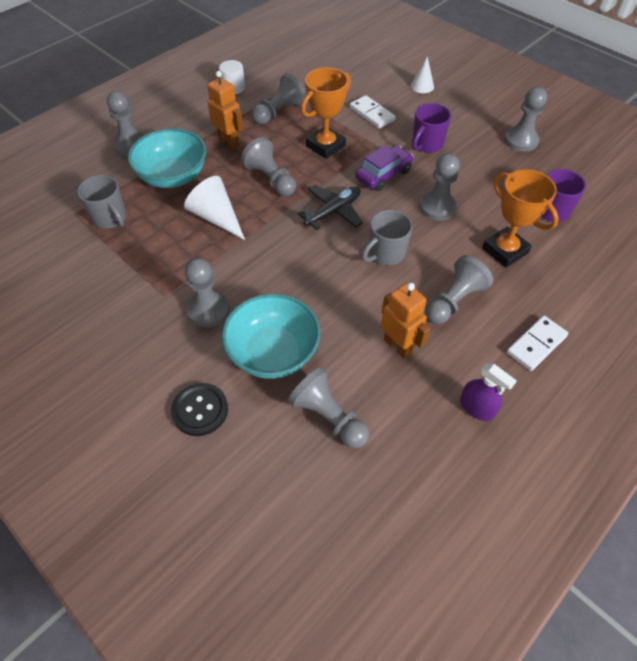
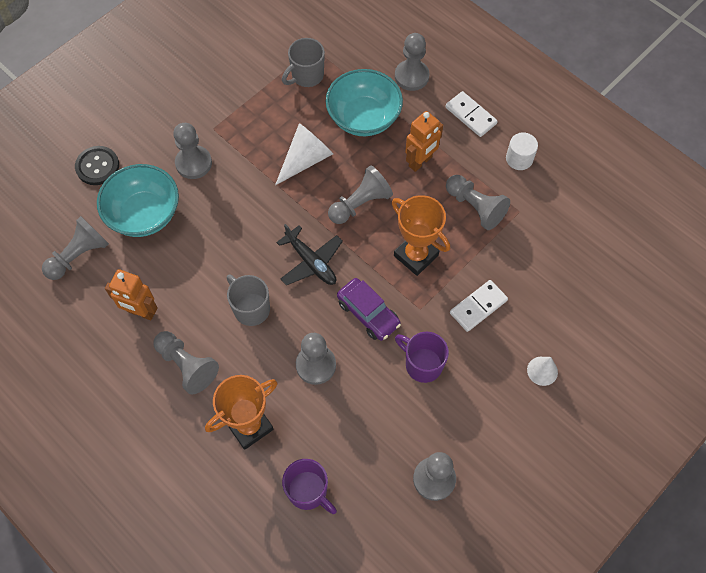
camera: 90 degrees right, 10 degrees up
orange robot [381,283,430,359] -> orange robot turned 60 degrees clockwise [105,269,158,320]
purple spray bottle [460,363,517,421] -> none
white domino [507,316,568,371] -> white domino moved to [445,91,498,137]

